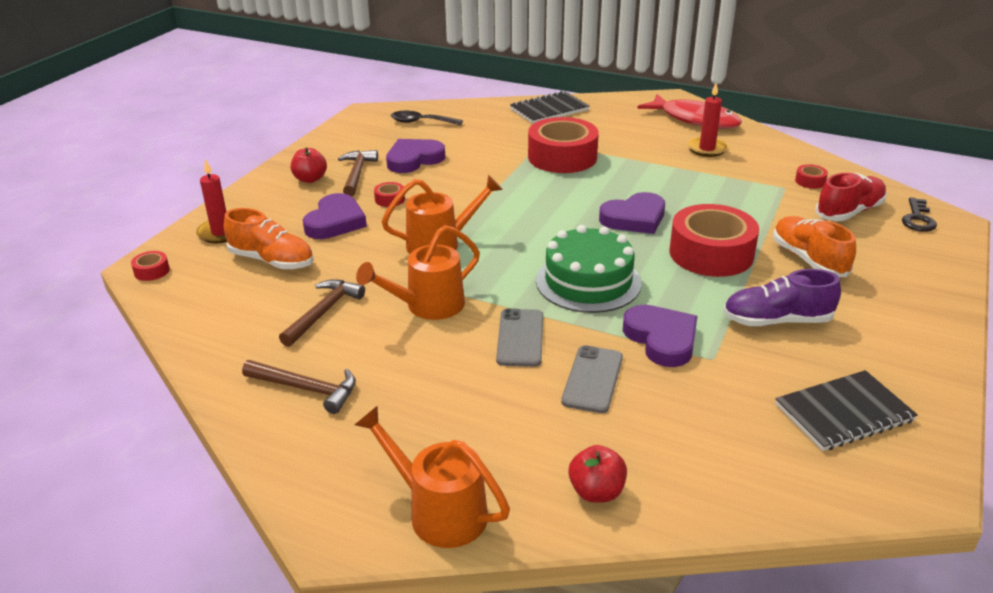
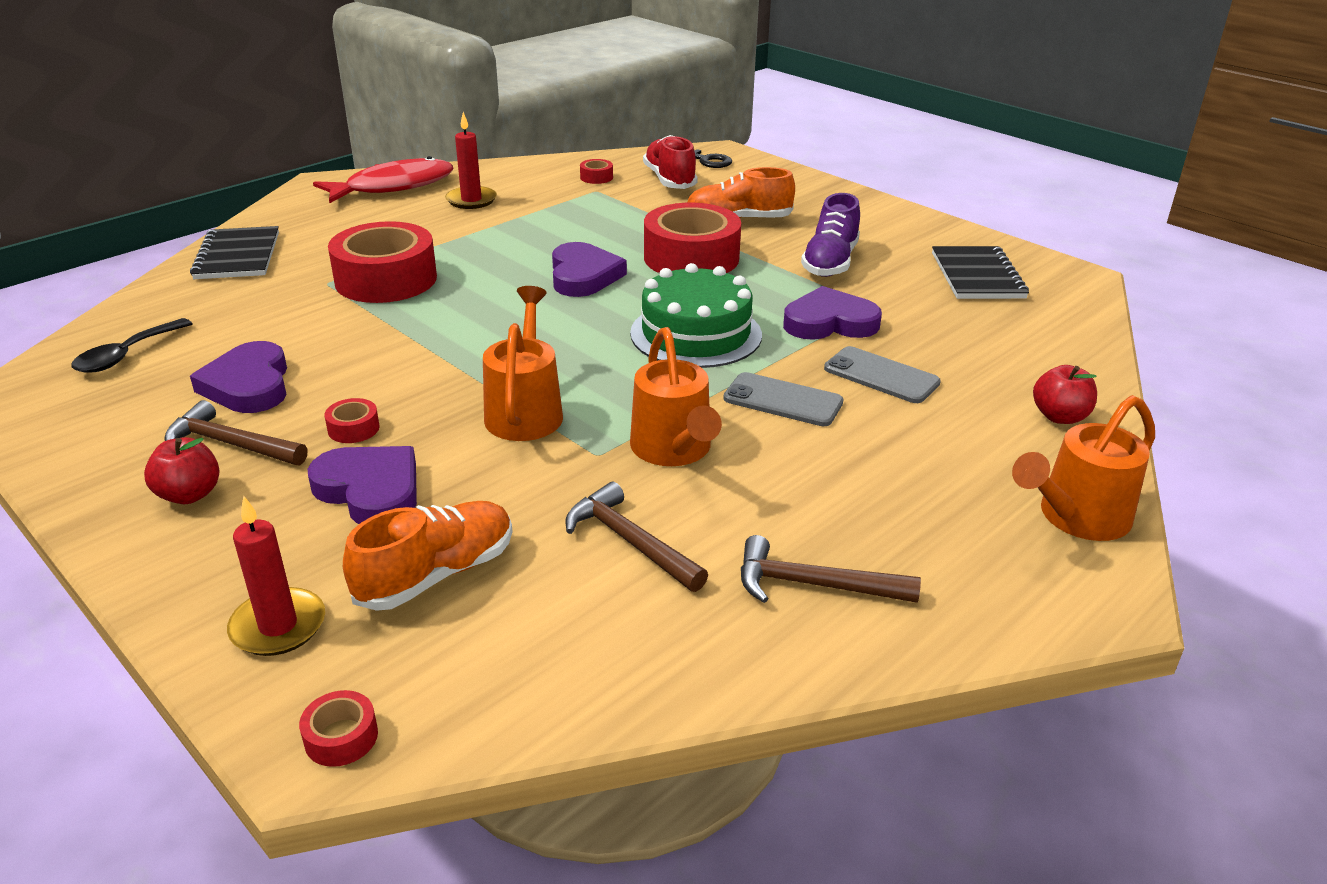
camera: 70 degrees left, 0 degrees up
brown hammer [242,360,356,414] -> brown hammer turned 120 degrees counterclockwise [741,535,921,603]

